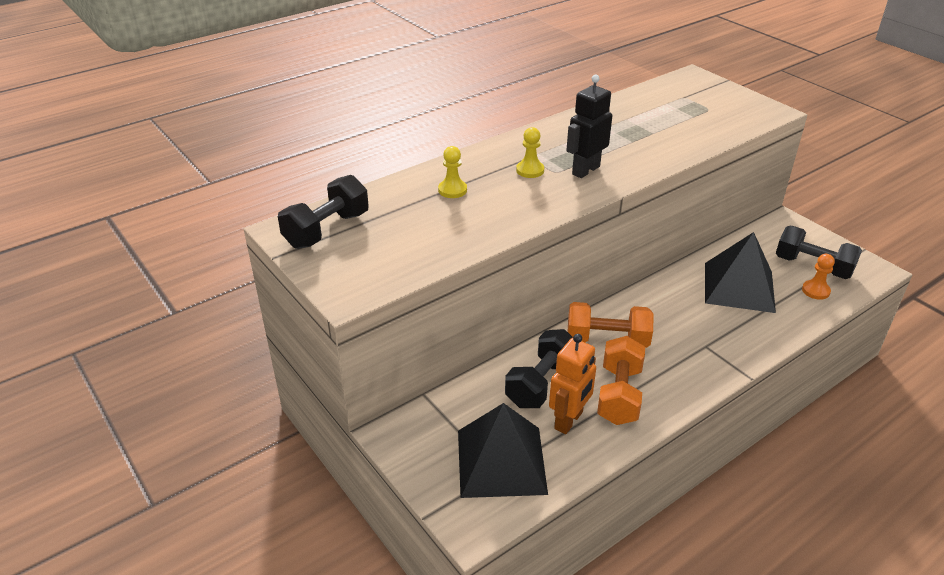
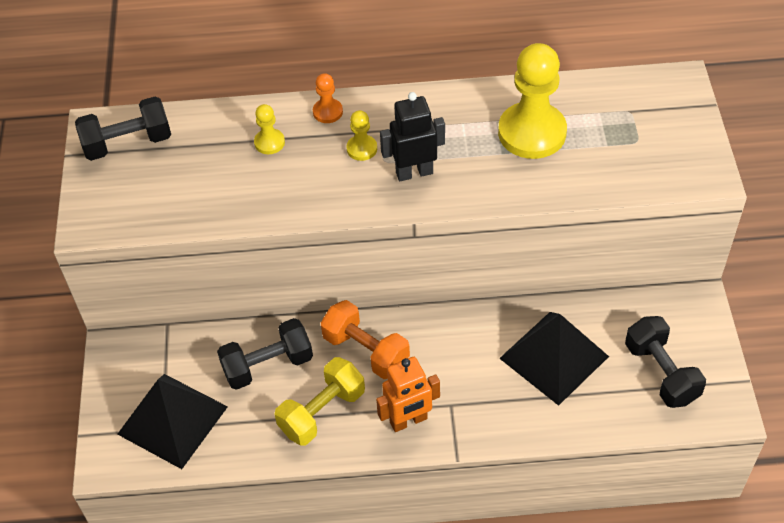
camera: 35 degrees right, 15 degrees up
orange robot [549,334,596,434] -> orange robot moved to [376,357,440,432]
orange dumbbell [597,336,645,425] -> yellow dumbbell [275,357,365,446]
orange pawn [802,254,835,300] -> orange pawn moved to [313,73,343,123]
none -> yellow pawn [498,43,567,159]

